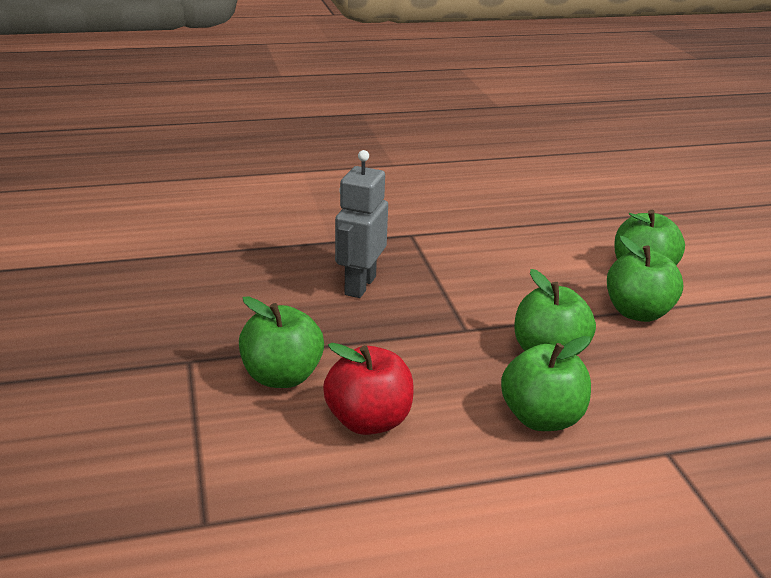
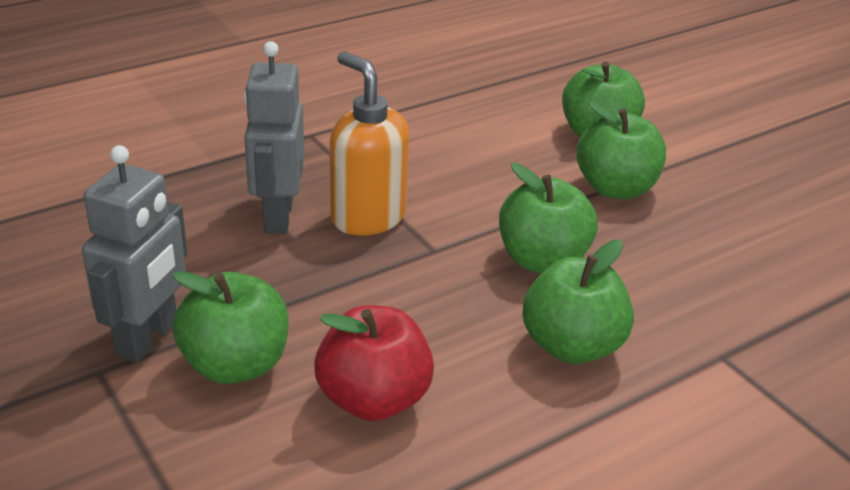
camera: 20 degrees left, 5 degrees up
none -> grey robot [82,145,187,363]
none -> orange soap dispenser [330,51,409,236]

